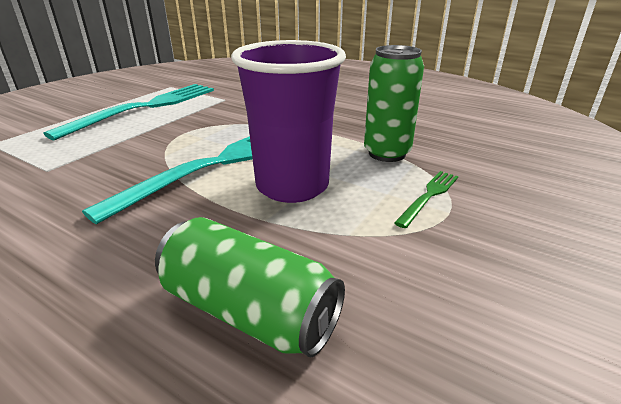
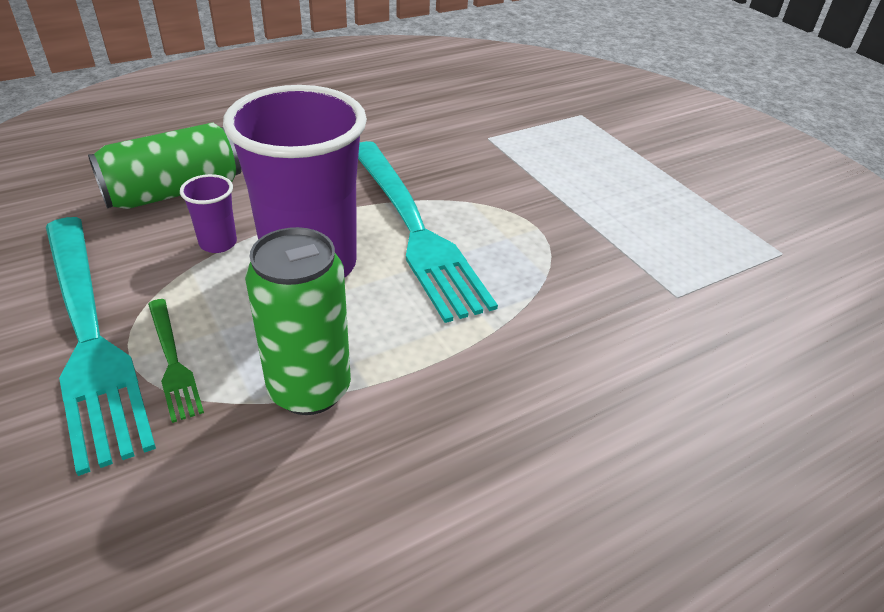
camera: 115 degrees right, 10 degrees up
turquoise fork [44,84,214,140] -> turquoise fork moved to [46,217,156,476]
none -> purple cup [180,174,237,253]

